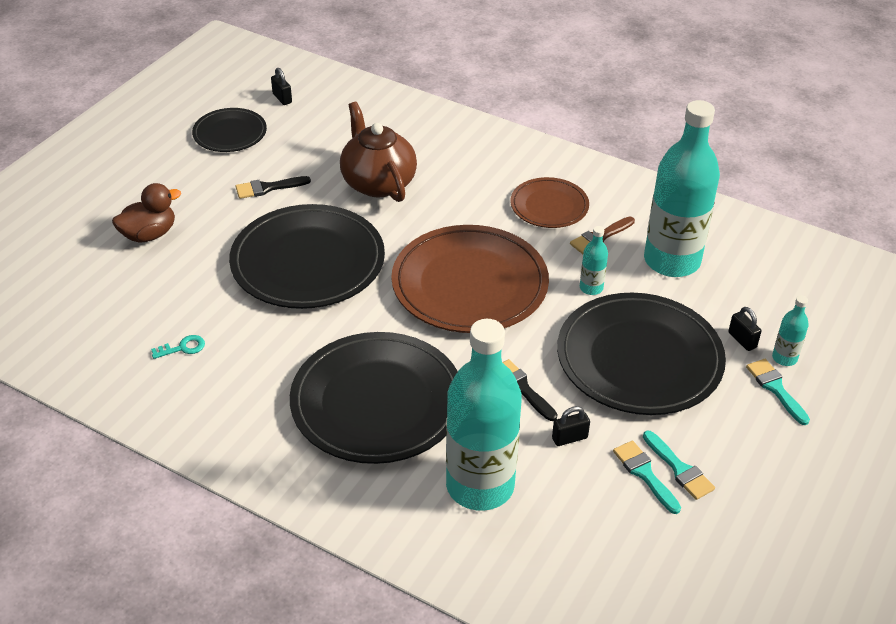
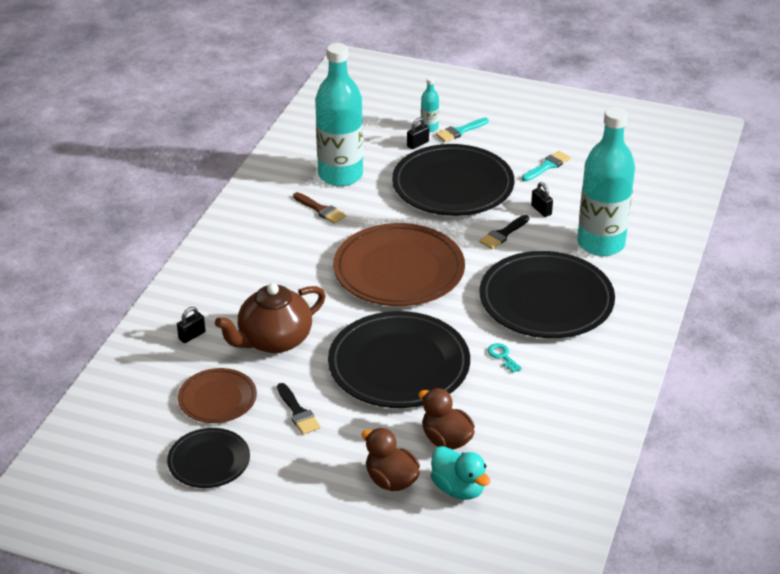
camera: 100 degrees left, 5 degrees down
turquoise key [151,335,205,359] -> turquoise key moved to [488,343,522,373]
black padlock [271,68,292,105] -> black padlock moved to [177,307,206,343]
brown plate [511,177,589,228] -> brown plate moved to [178,368,257,423]
turquoise bottle [580,226,608,295] -> none
turquoise brush [613,440,681,514] -> none
none -> brown duck [419,388,475,450]
none -> turquoise duck [431,446,490,500]

